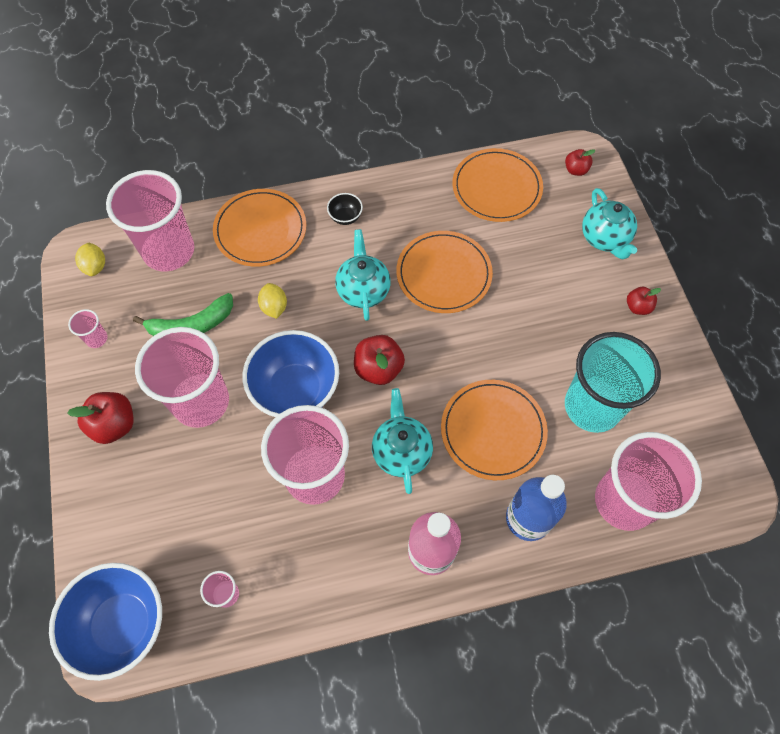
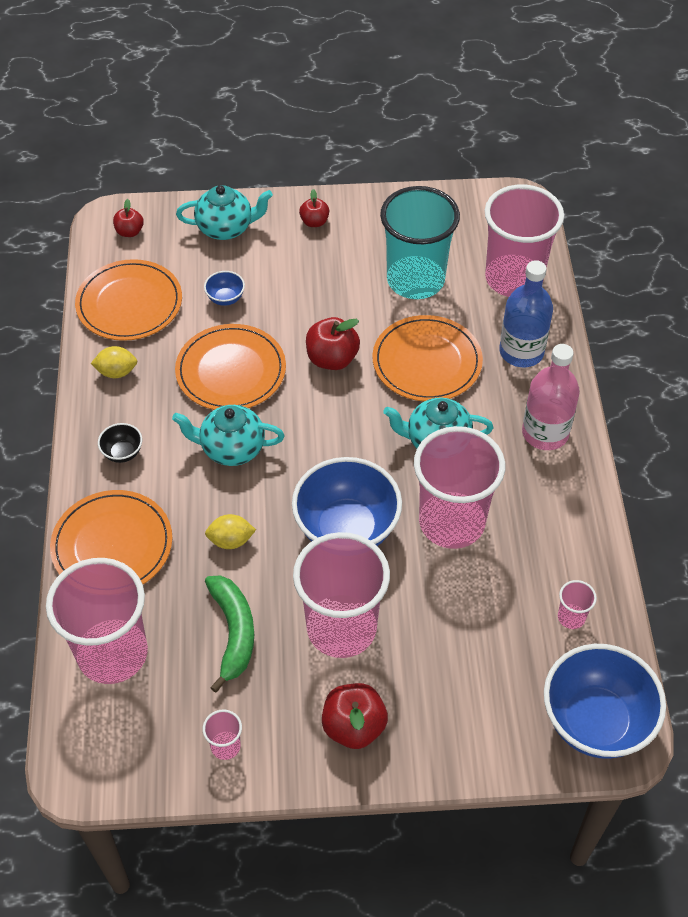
camera: 80 degrees left, 10 degrees down
yellow lemon [75,243,105,276] -> yellow lemon moved to [91,346,137,378]
red apple [354,335,405,385] -> red apple moved to [306,317,360,370]
none -> blue bowl [204,271,245,306]

